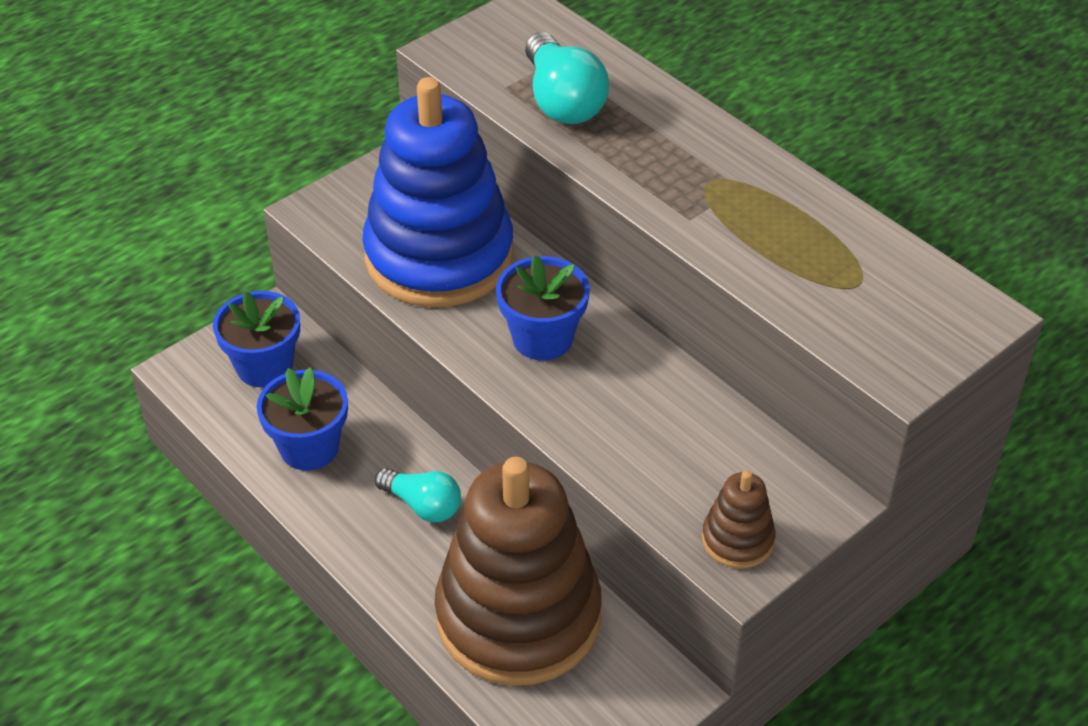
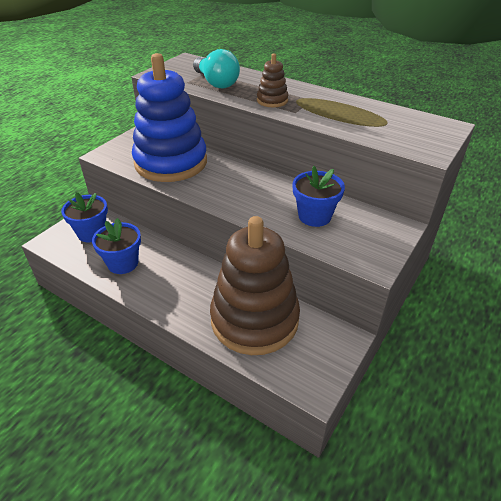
camera: 15 degrees left, 5 degrees down
turquoise light bulb [375,468,461,522] -> none
blue flower pot [496,255,590,360] -> blue flower pot moved to [293,166,345,227]
brown stacking toy [702,470,776,569] -> brown stacking toy moved to [257,53,288,107]

